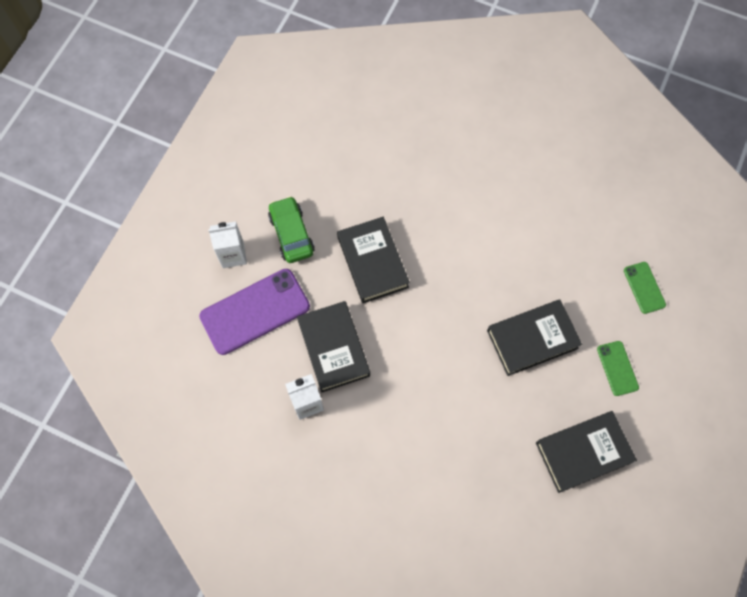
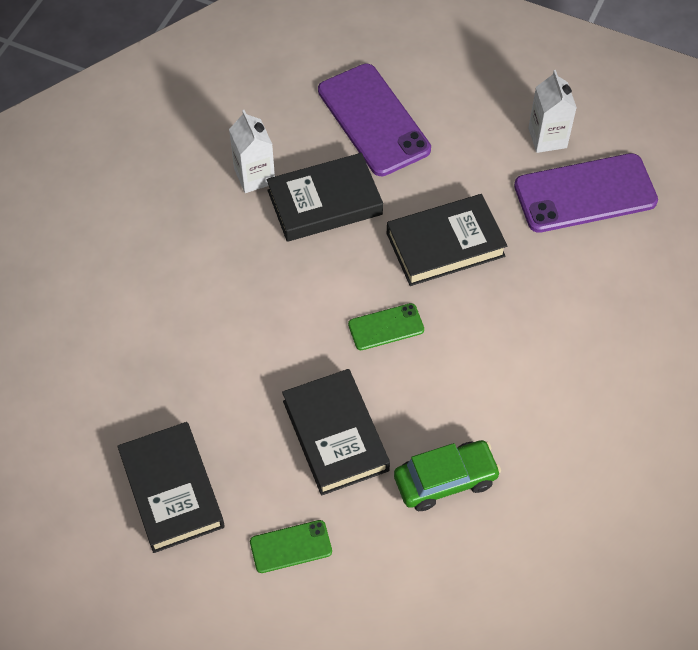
camera: 90 degrees right, 10 degrees down
white carton [208,222,247,268] -> white carton moved to [528,70,577,153]
green car [268,196,315,263] -> green car moved to [394,440,501,511]
green phone [624,262,666,314] -> green phone moved to [348,303,424,350]
none -> purple phone [514,153,658,233]

